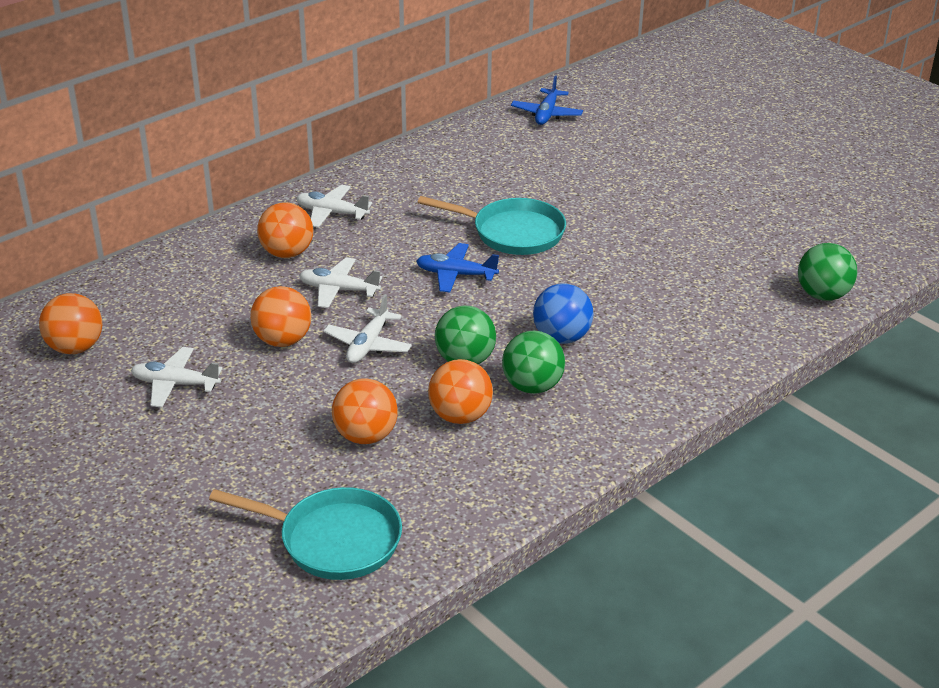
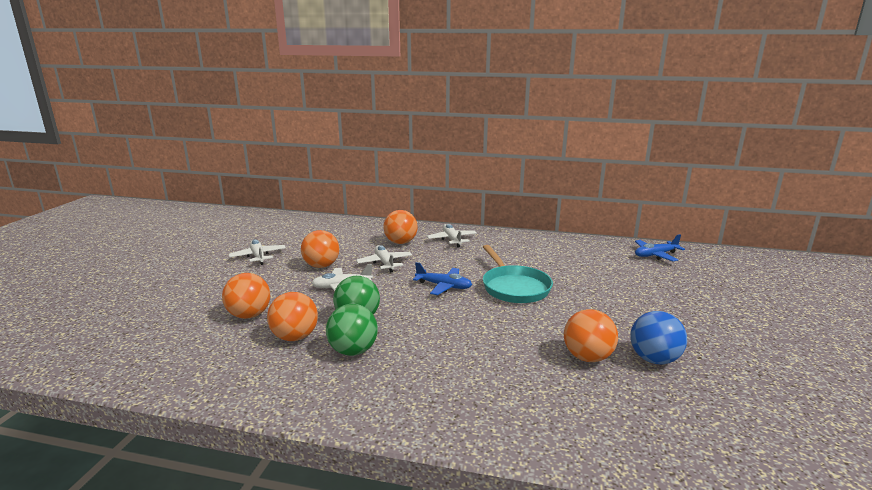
camera: 55 degrees right, 15 degrees down
orange ball [39,293,102,354] -> orange ball moved to [564,309,618,362]
turquoise pan [209,487,402,580] -> none
blue plane [416,243,499,293] -> blue plane turned 135 degrees clockwise [413,262,472,295]
blue ball [533,284,594,344] -> blue ball moved to [630,311,687,364]
green ball [798,243,857,301] -> none

